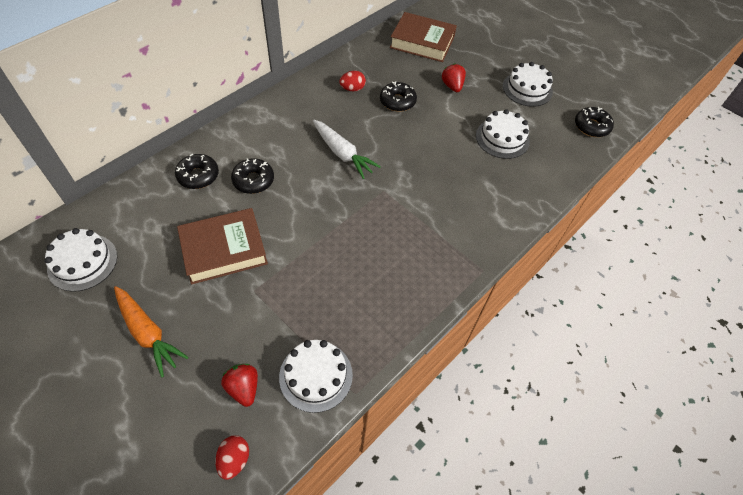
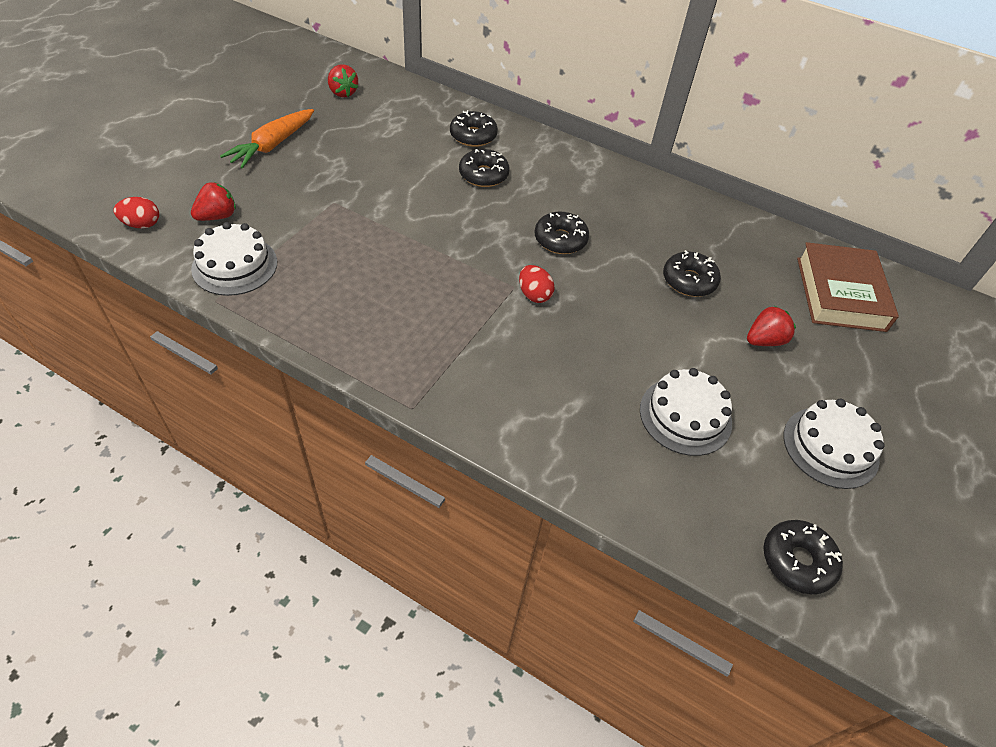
camera: 75 degrees right, 5 degrees down
white cake [45,228,117,292] -> red strawberry [328,64,358,97]
brown book [177,208,268,285] -> none
white carrot [313,120,381,179] -> black donut [535,212,589,254]
red egg [339,71,366,91] -> red egg moved to [519,265,555,303]

